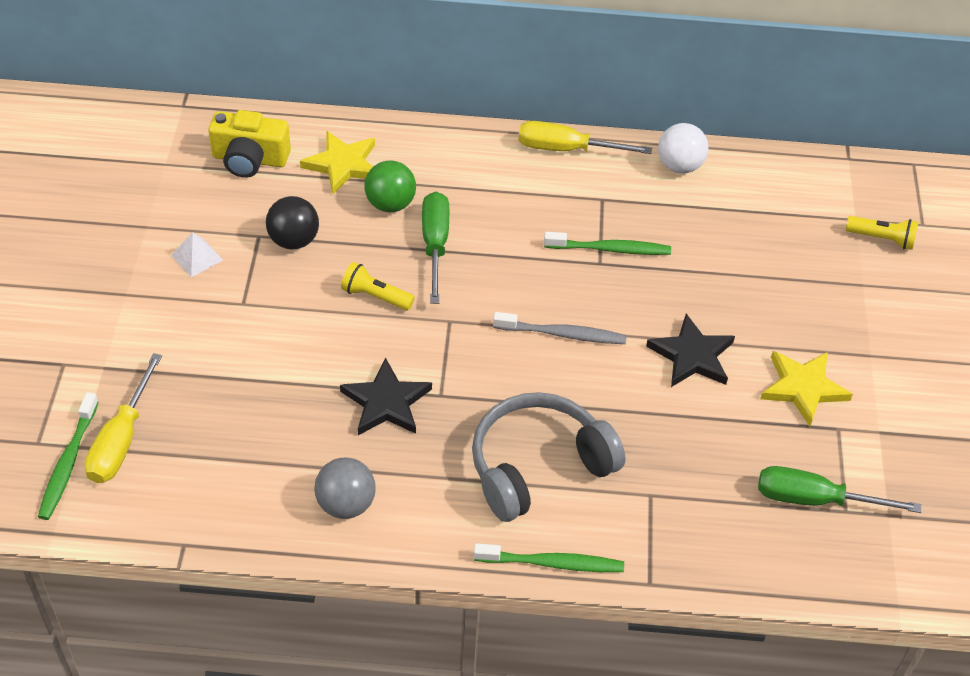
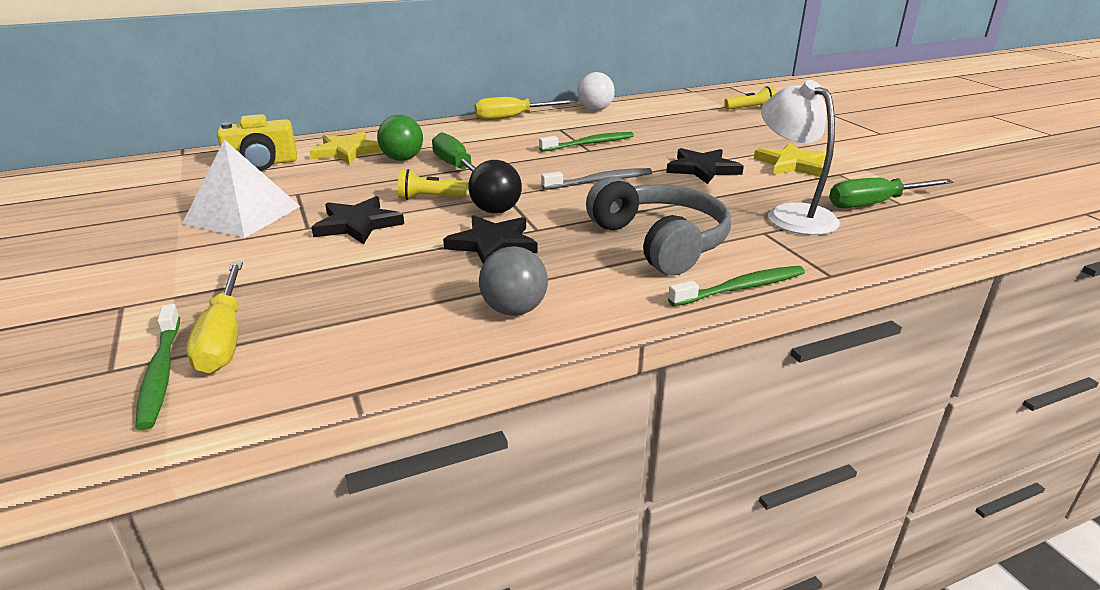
camera: 25 degrees left, 20 degrees down
white pyramid [171,232,223,277] -> white pyramid [182,140,301,238], size x2.10
black ball [266,196,319,249] -> black ball moved to [468,160,522,214]
grey headphones [472,392,625,522] -> grey headphones turned 120 degrees clockwise [586,176,731,276]
none -> black star [311,196,404,245]
none -> white lamp [761,80,840,235]

